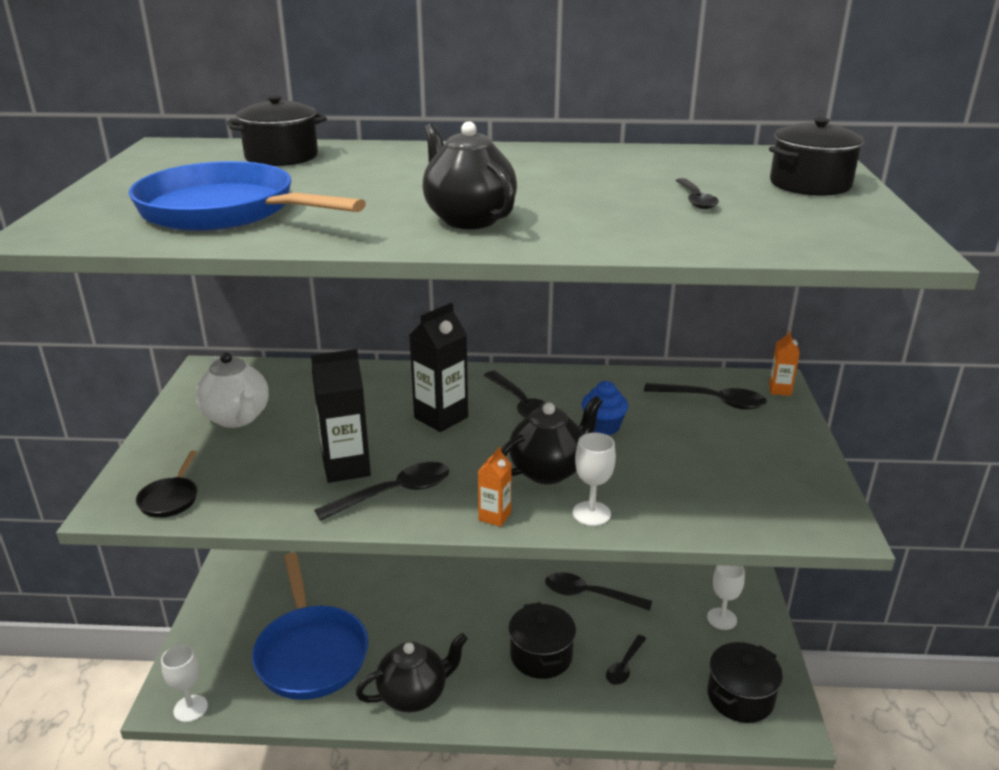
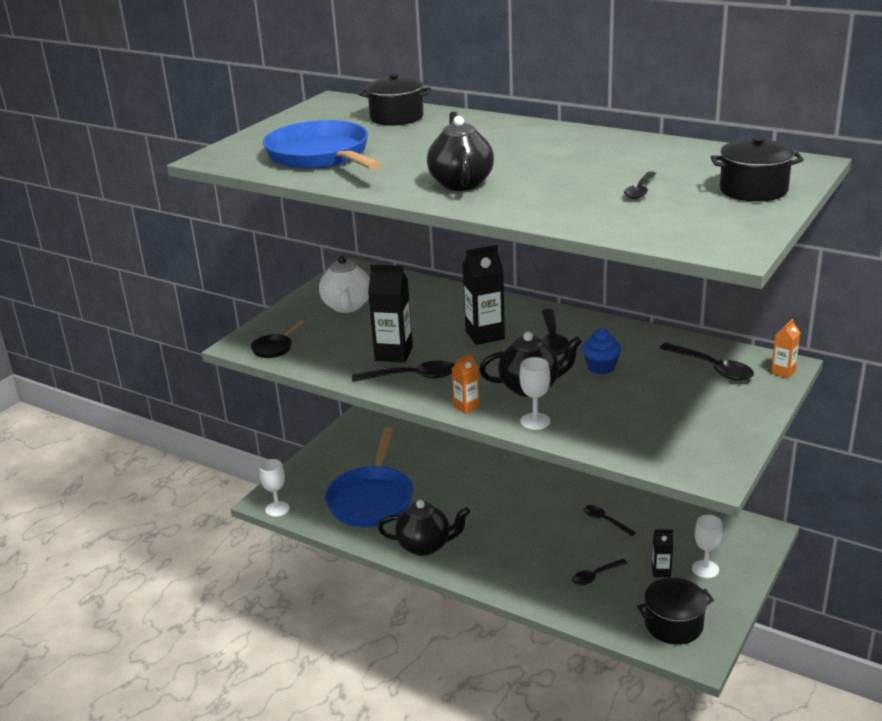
camera: 30 degrees right, 0 degrees up
black pot [509,602,576,679] -> none
black spoon [545,572,652,611] -> black spoon [583,505,636,537], size x0.64
none -> black carton [652,530,673,577]

